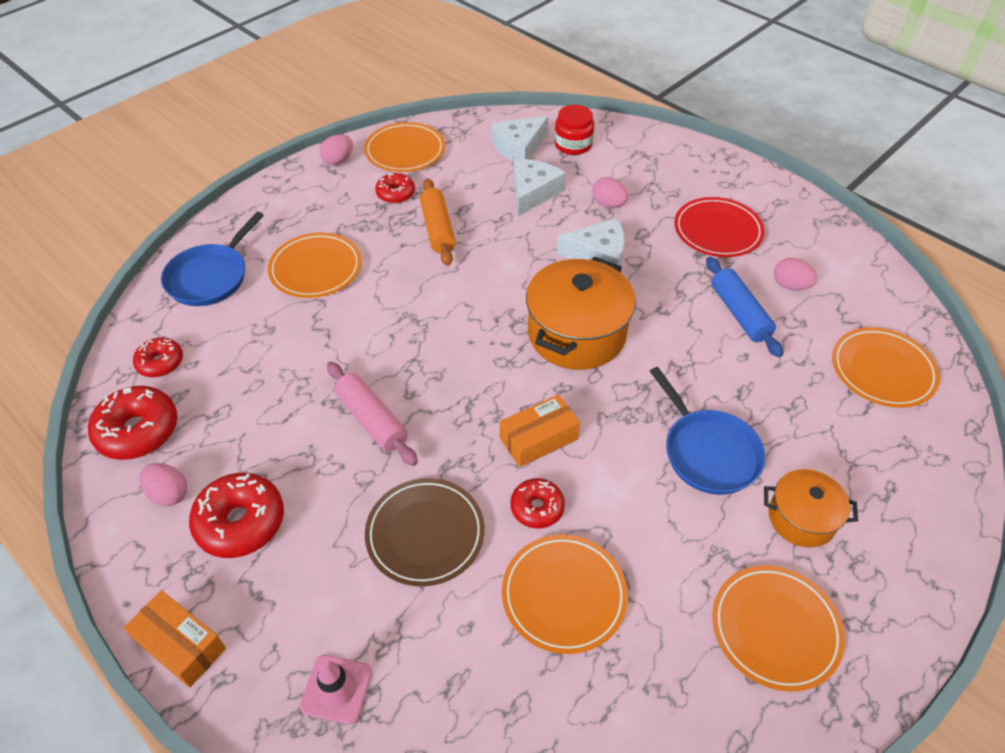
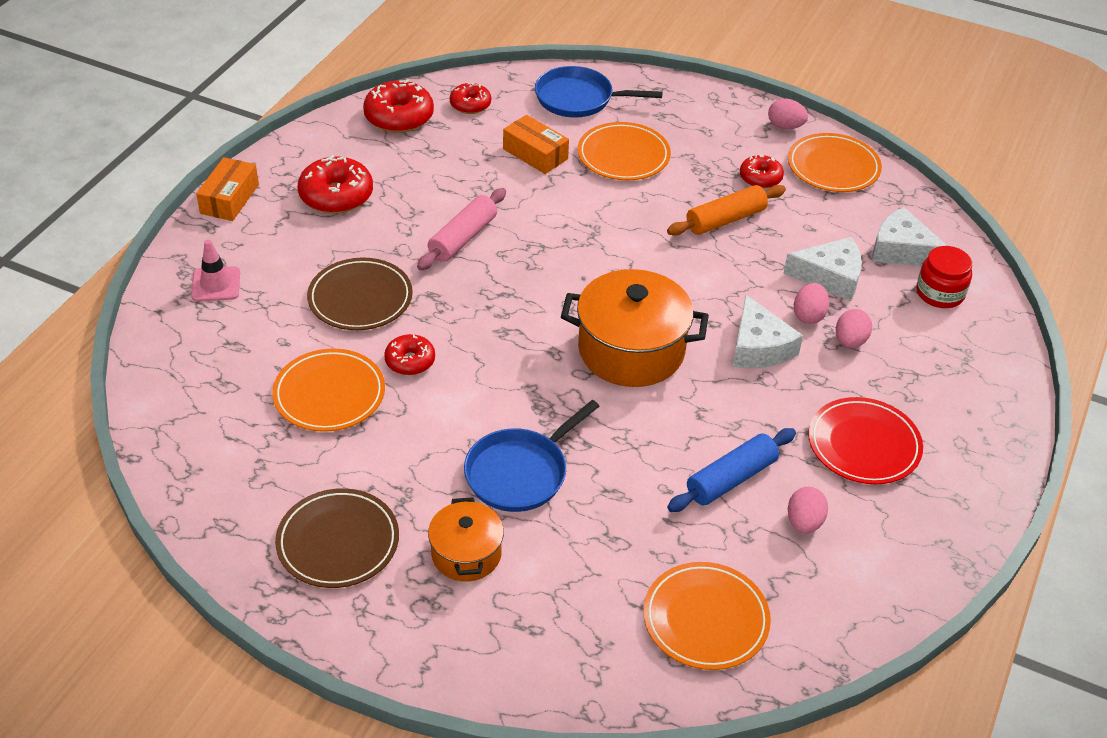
camera: 70 degrees right, 5 degrees down
pink egg [139,463,187,506] -> pink egg moved to [794,283,829,324]
orange box [500,394,580,467] -> orange box moved to [503,115,569,174]
orange plate [712,565,845,692] -> brown plate [275,488,399,588]

